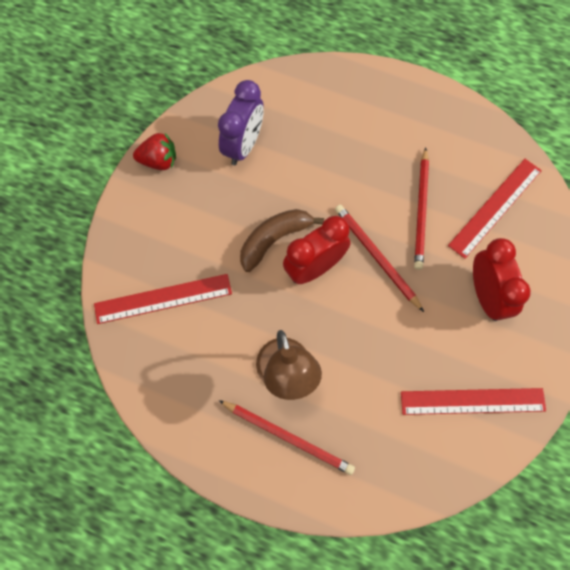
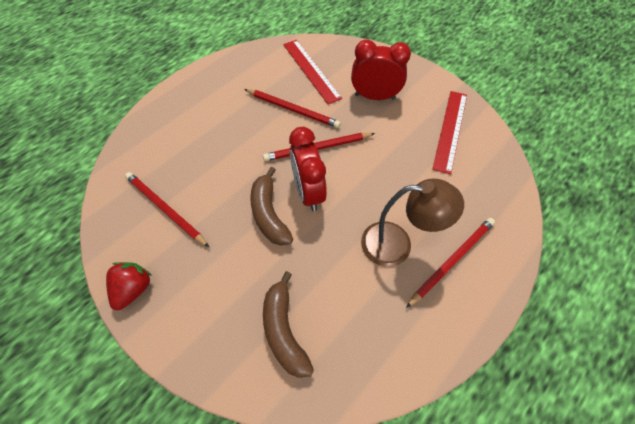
camera: 70 degrees left, 10 degrees down
red ruler [94,274,232,324] -> brown banana [263,271,314,378]
purple clock [218,80,264,165] -> red pencil [125,172,209,247]

